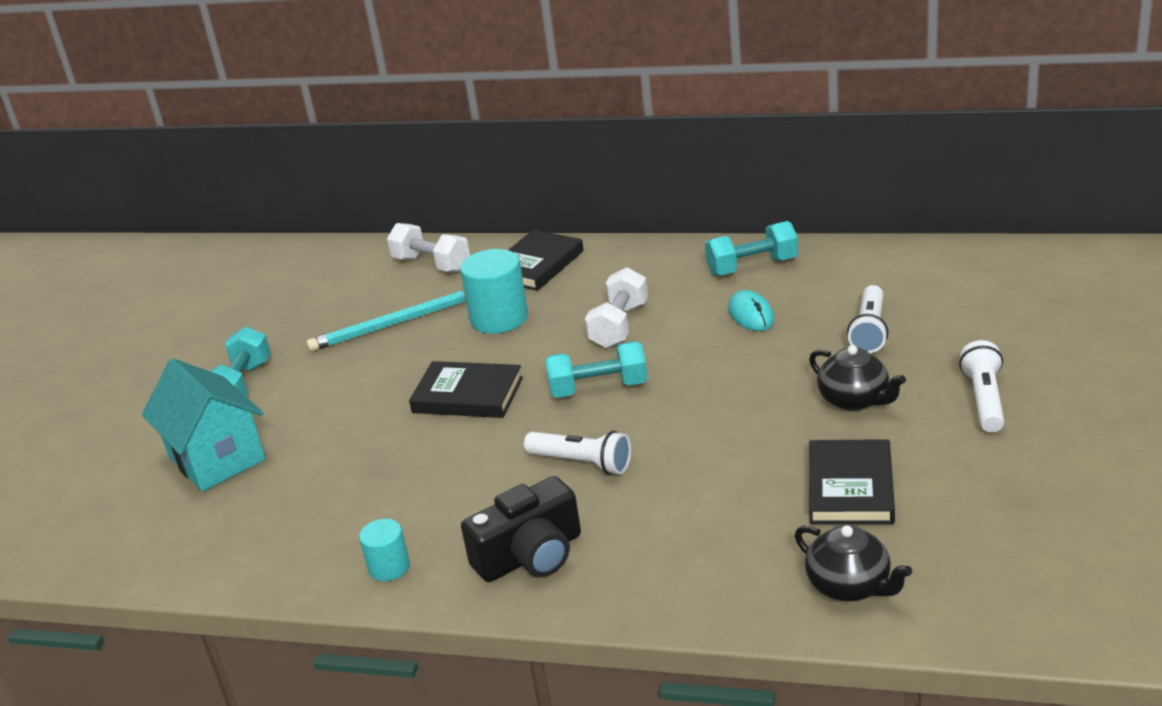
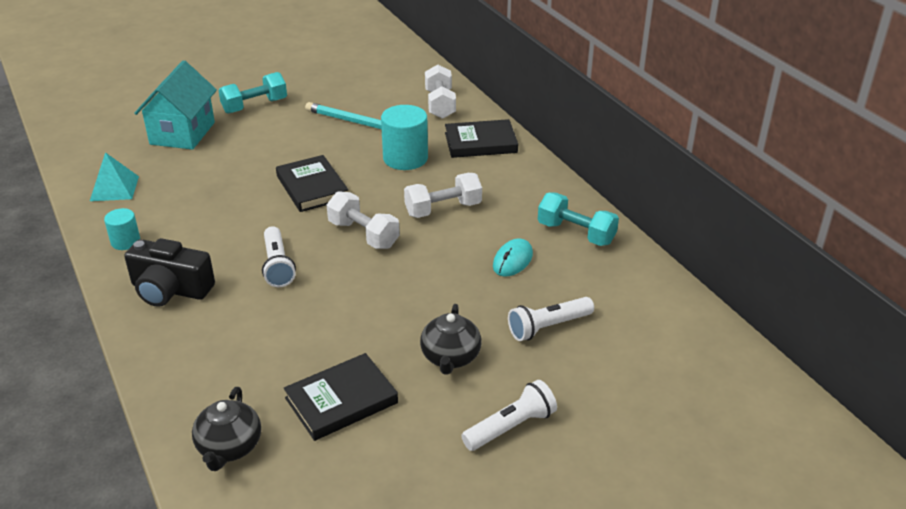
camera: 45 degrees right, 5 degrees up
turquoise dumbbell [545,341,648,398] -> white dumbbell [326,191,400,249]
none -> turquoise pyramid [90,152,139,201]

